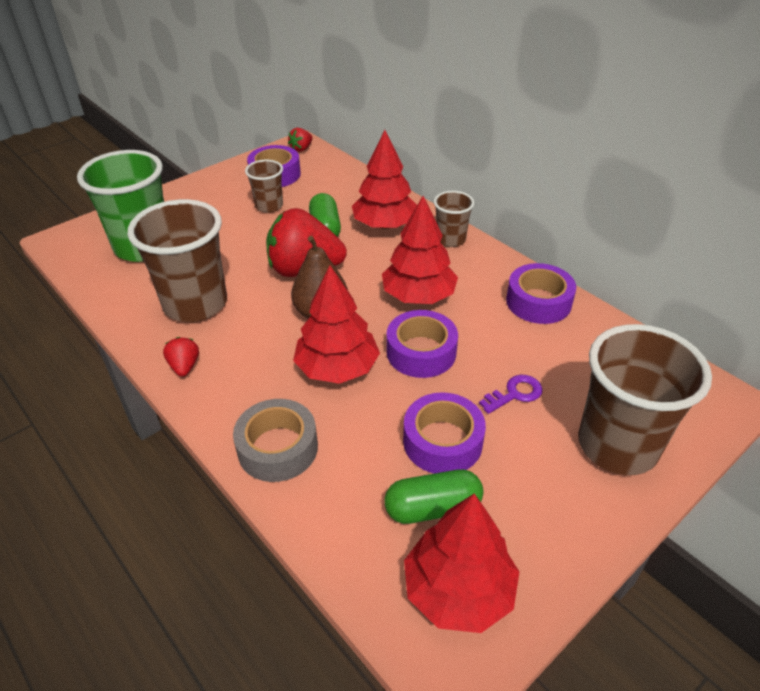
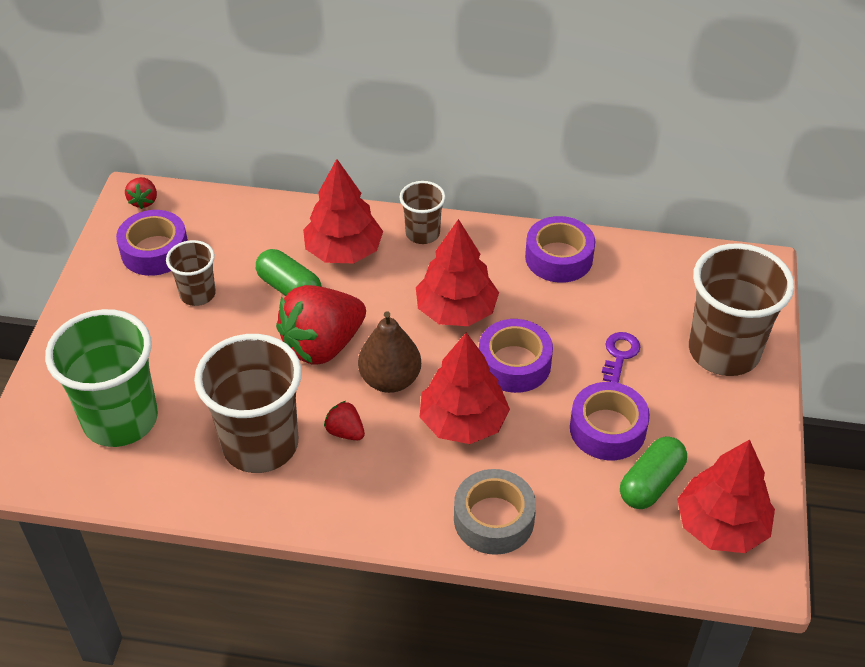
camera: 40 degrees left, 5 degrees up
red strawberry [163,337,199,377] -> red strawberry moved to [324,401,365,440]

